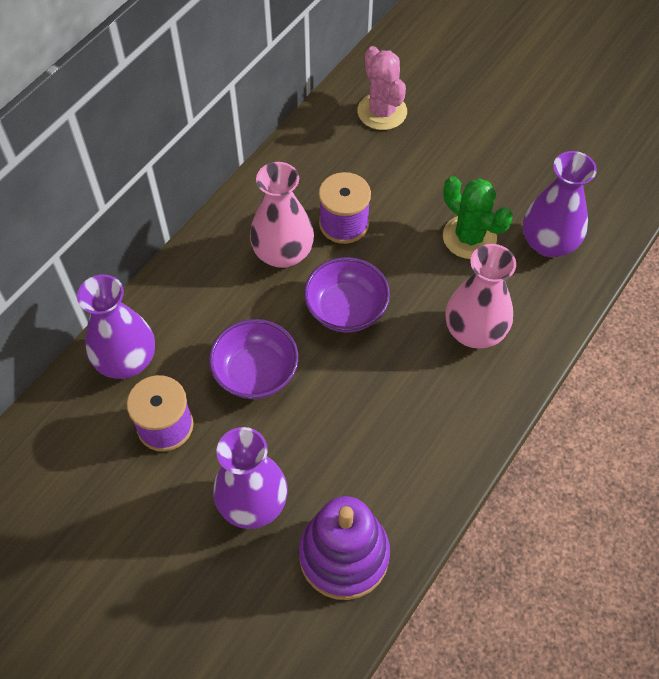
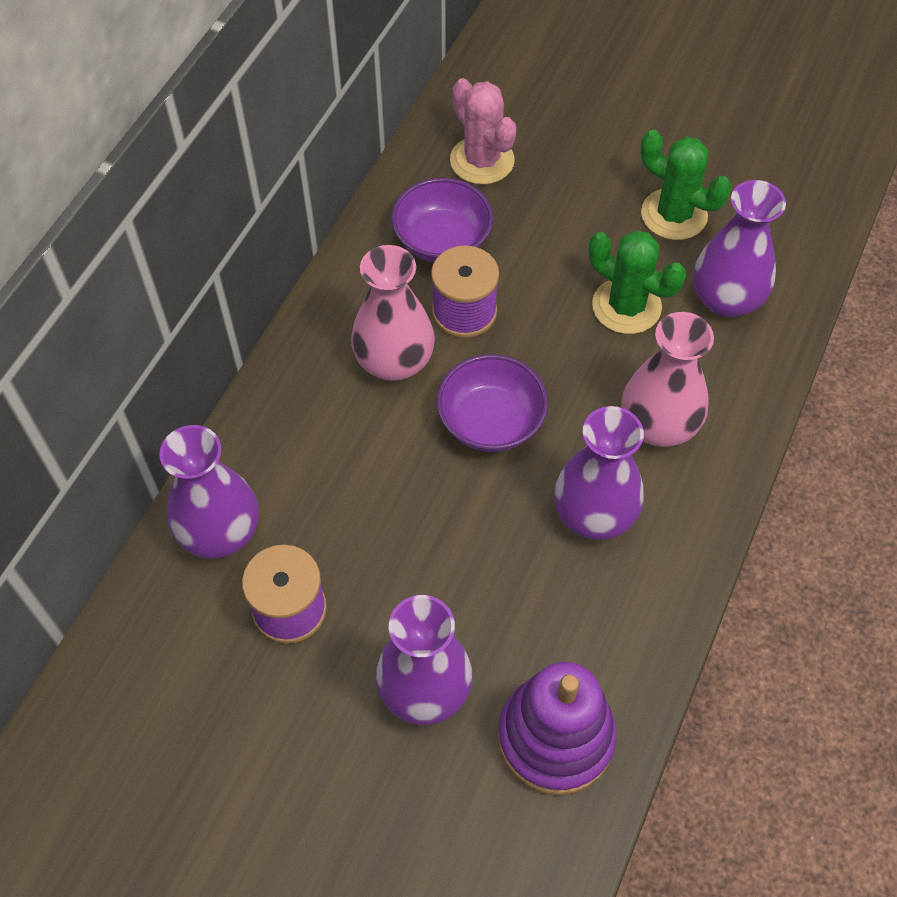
camera: 10 degrees left, 0 degrees up
purple bowl [209,319,299,399] -> purple bowl moved to [391,178,493,262]
none -> purple vase [554,406,644,540]
none -> green cactus [640,130,732,240]

